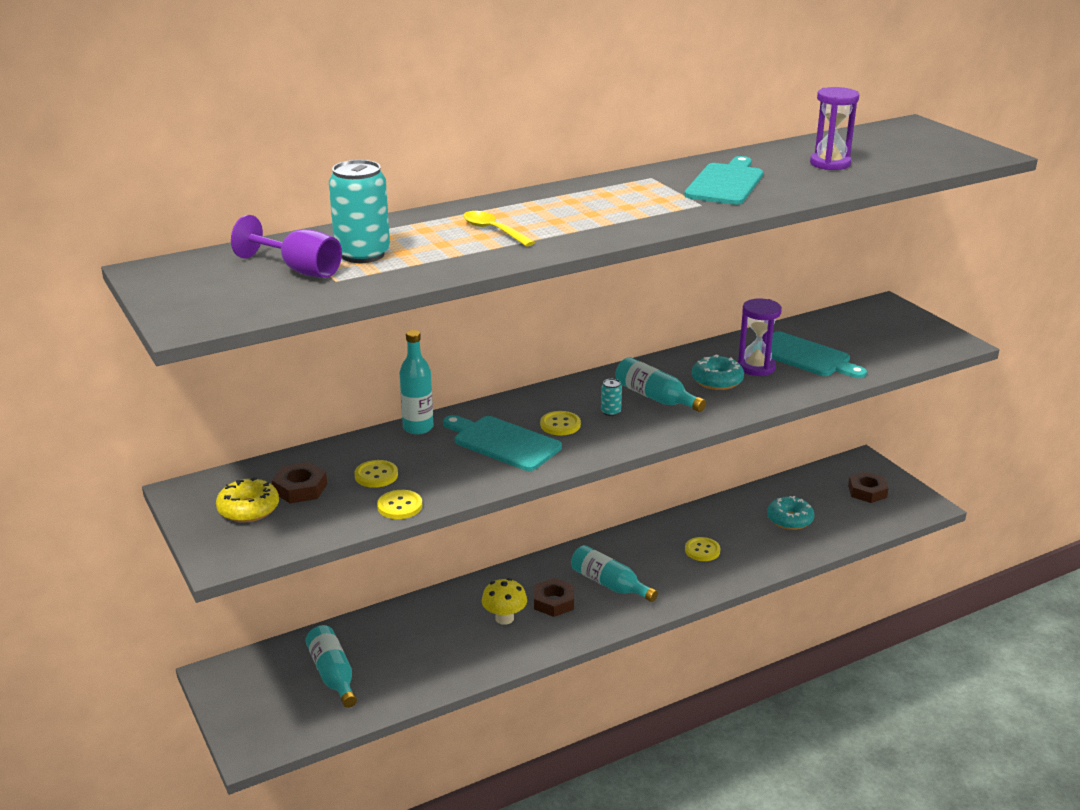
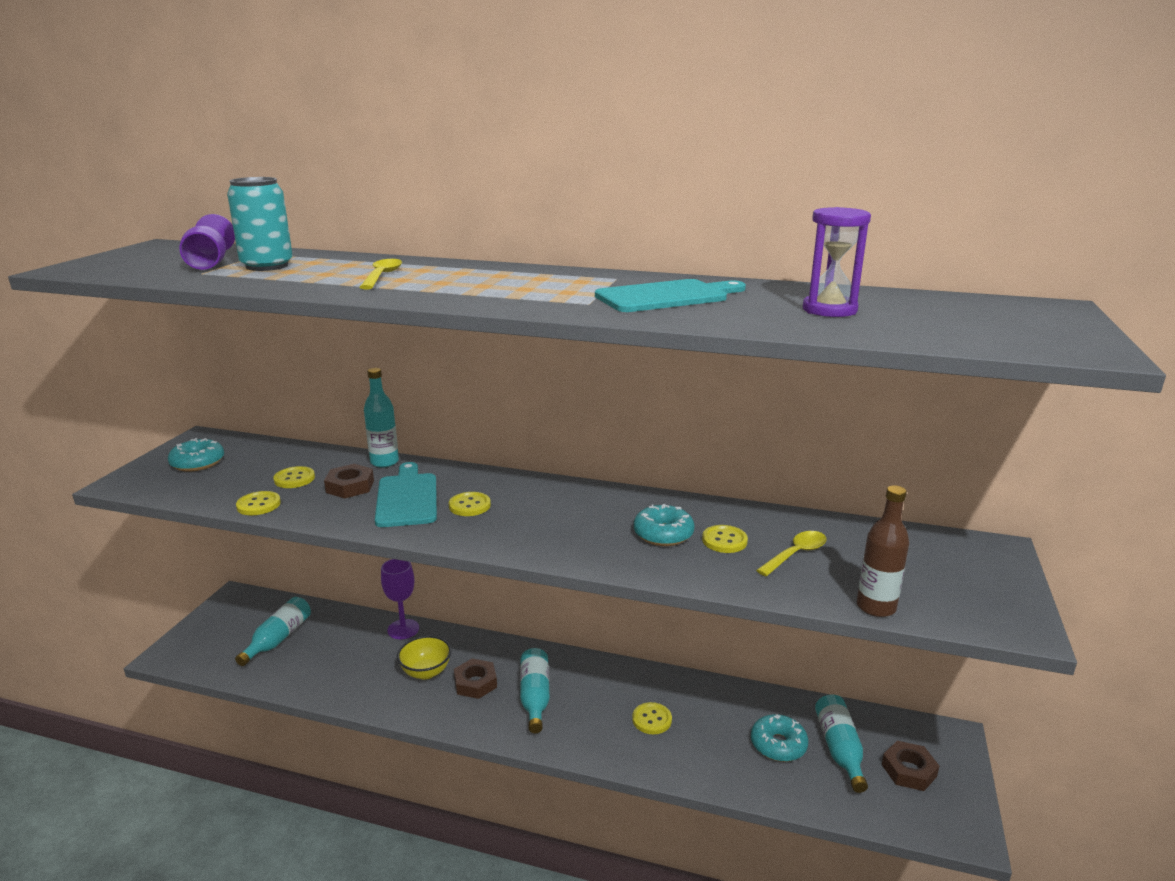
camera: 45 degrees right, 5 degrees down
yellow donut [216,477,279,523] -> turquoise donut [168,438,224,472]
brown nut [272,462,327,503] -> brown nut moved to [324,464,374,498]
yellow mushroom [482,578,527,625] -> yellow bowl [397,636,451,680]
turquoise can [601,379,622,416] -> none
turquoise bottle [615,357,706,412] -> turquoise bottle moved to [815,695,868,793]
purple hourglass [738,298,782,376] -> yellow button [702,525,748,553]
turquoise cutting board [771,331,867,378] -> yellow spoon [756,531,827,576]
none -> purple goblet [381,559,419,639]
none -> brown bottle [857,485,909,617]

